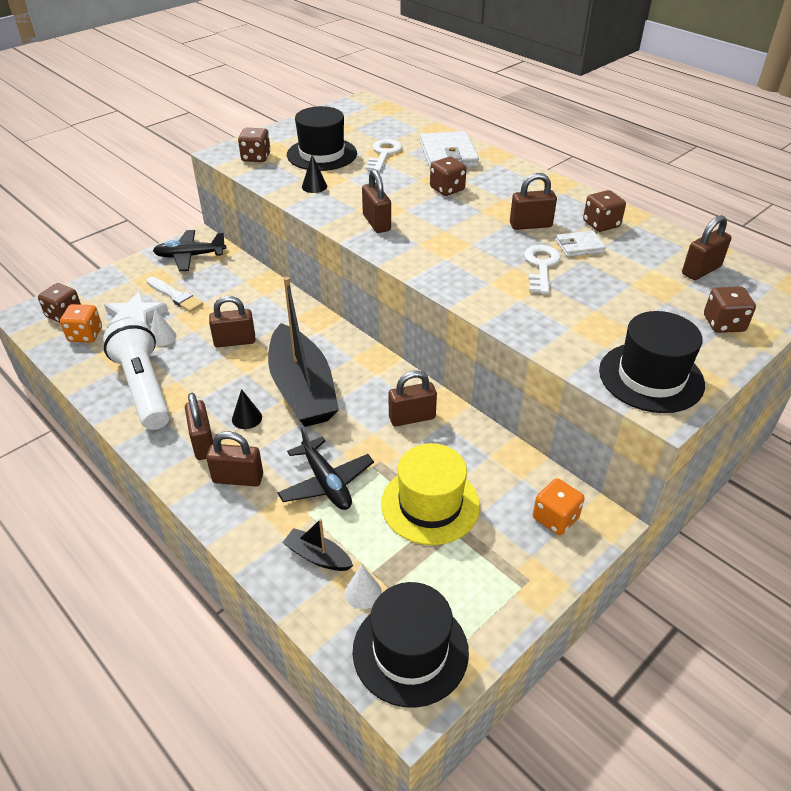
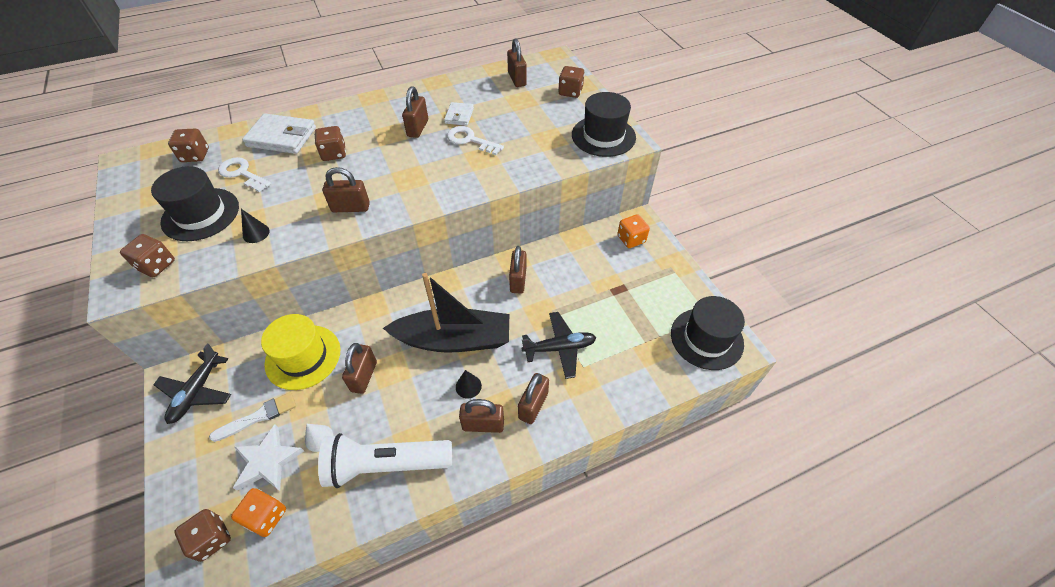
camera: 70 degrees left, 10 degrees up
black boat [282,519,353,571] -> none
white cone [345,564,382,609] -> none
yellow hat [381,443,480,545] -> yellow hat moved to [261,314,341,390]
brown dice [583,190,626,232] -> brown dice moved to [168,129,209,162]

